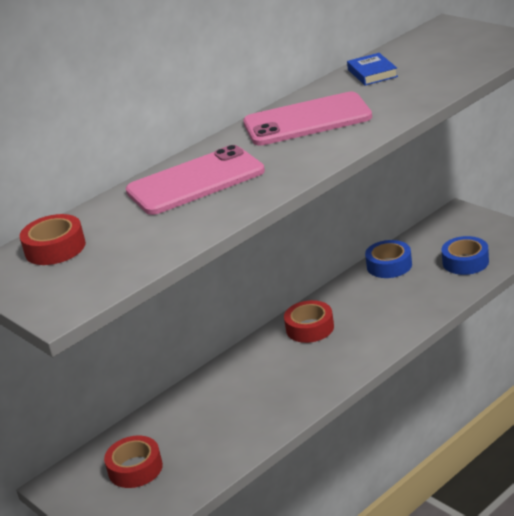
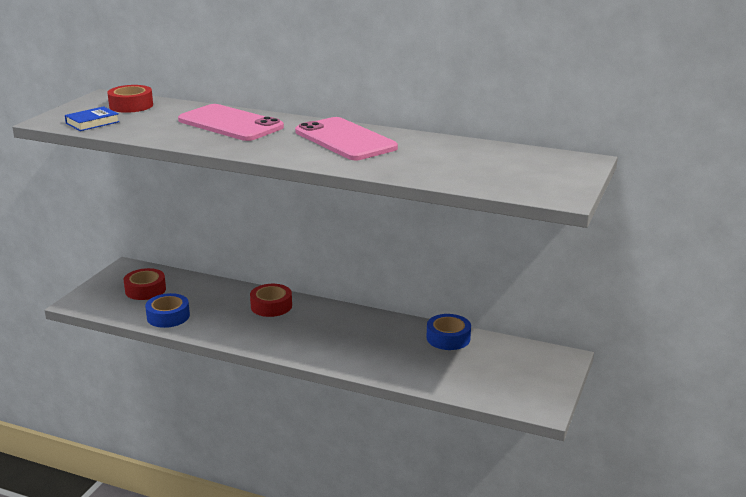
camera: 60 degrees right, 5 degrees down
red tape [284,300,334,343] -> red tape moved to [250,284,292,317]
blue book [347,53,398,86] -> blue book moved to [65,106,120,131]
blue tape [442,236,489,275] -> blue tape moved to [145,293,190,328]

